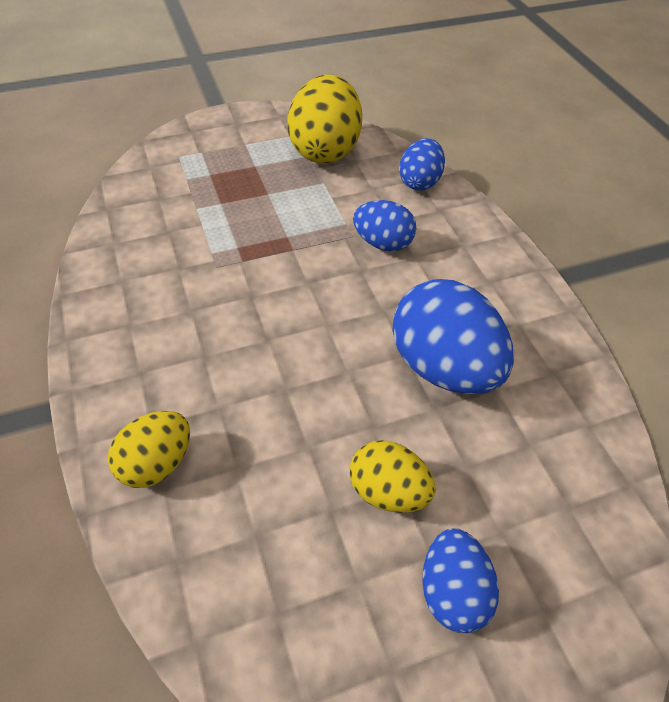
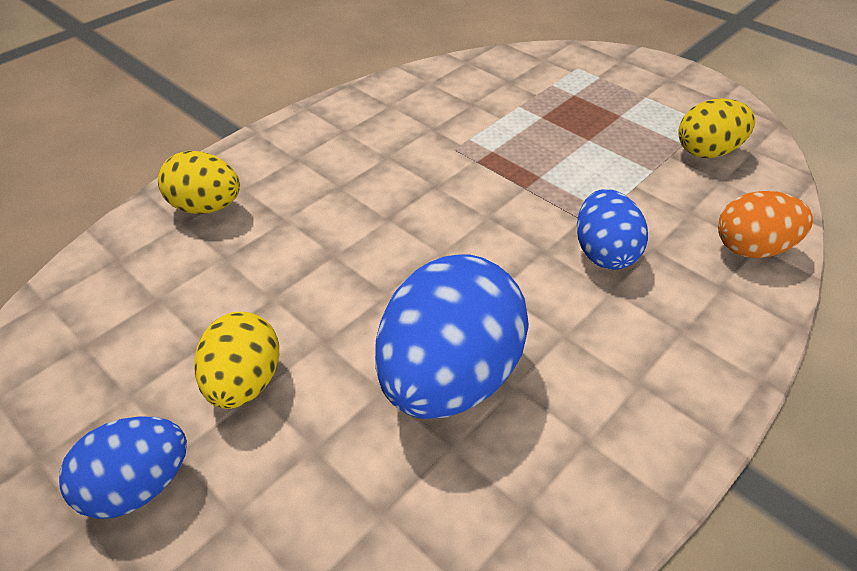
camera: 65 degrees right, 5 degrees down
yellow egg [287,74,362,164] -> yellow egg [678,98,755,158], size x0.58
blue egg [399,138,445,191] -> orange egg [718,191,813,258]

